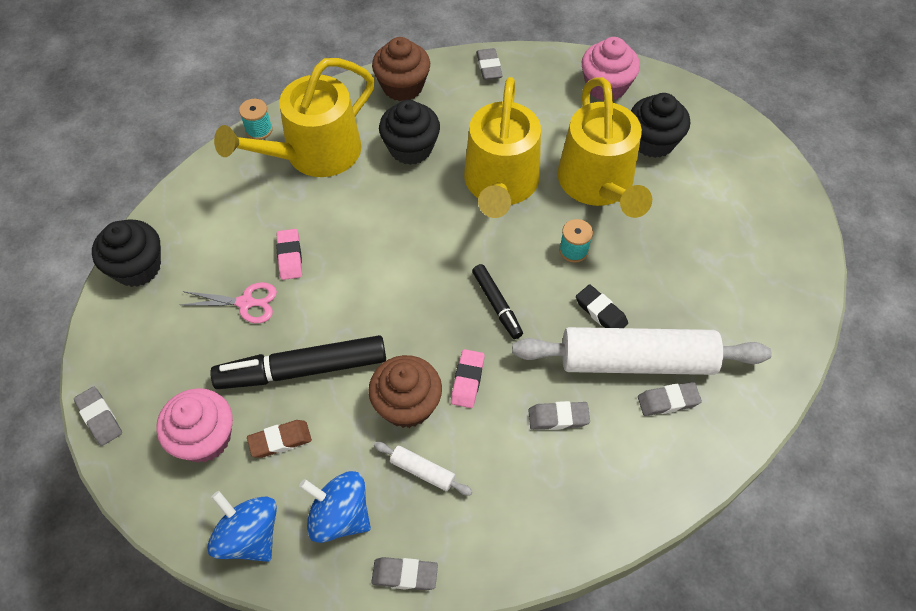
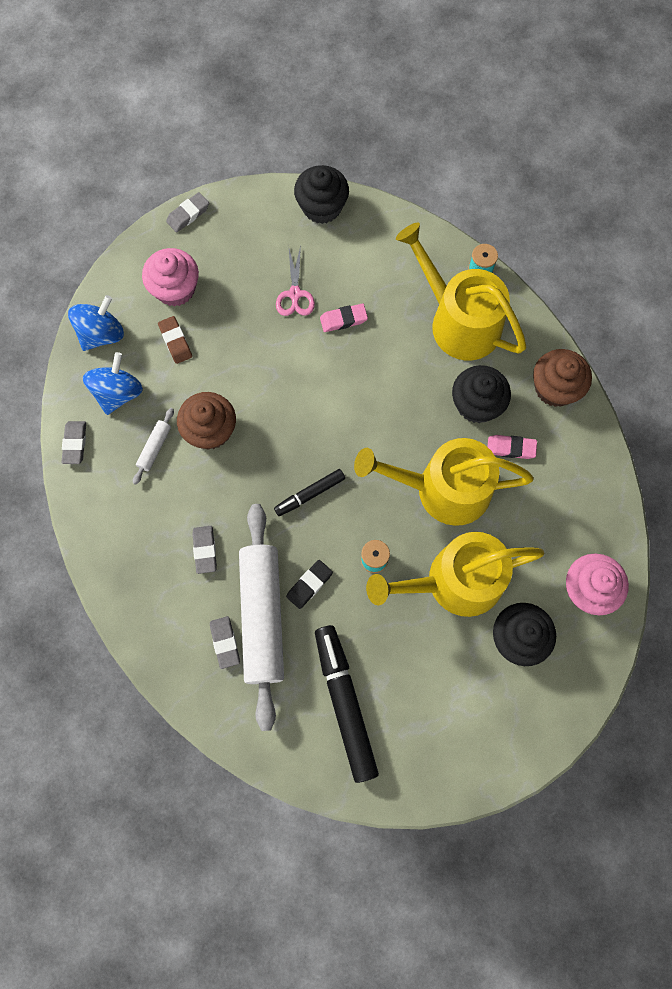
camera: 85 degrees right, 15 degrees up
black marker [210,335,386,389] -> black marker moved to [315,625,379,783]
pink eraser [451,349,485,408] -> pink eraser moved to [487,435,537,459]
grey eraser [476,48,503,80] -> none

